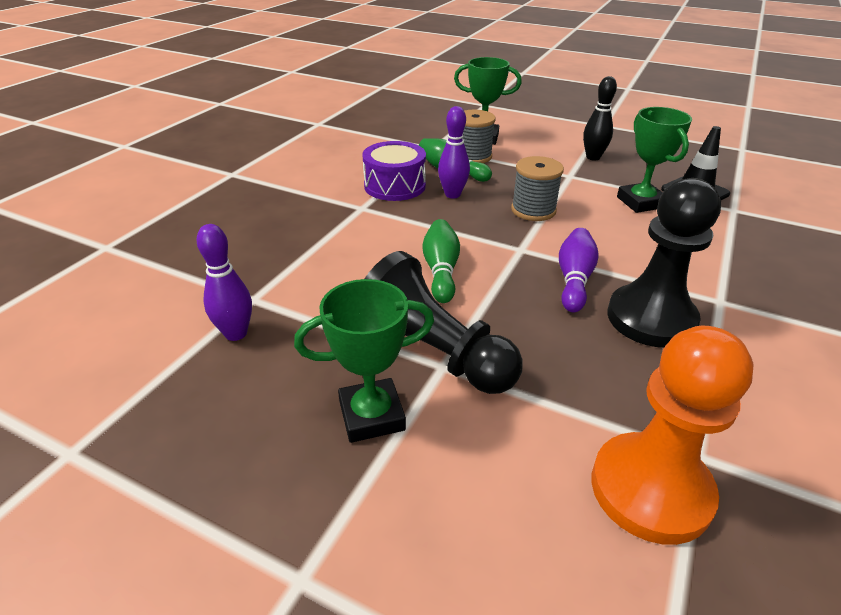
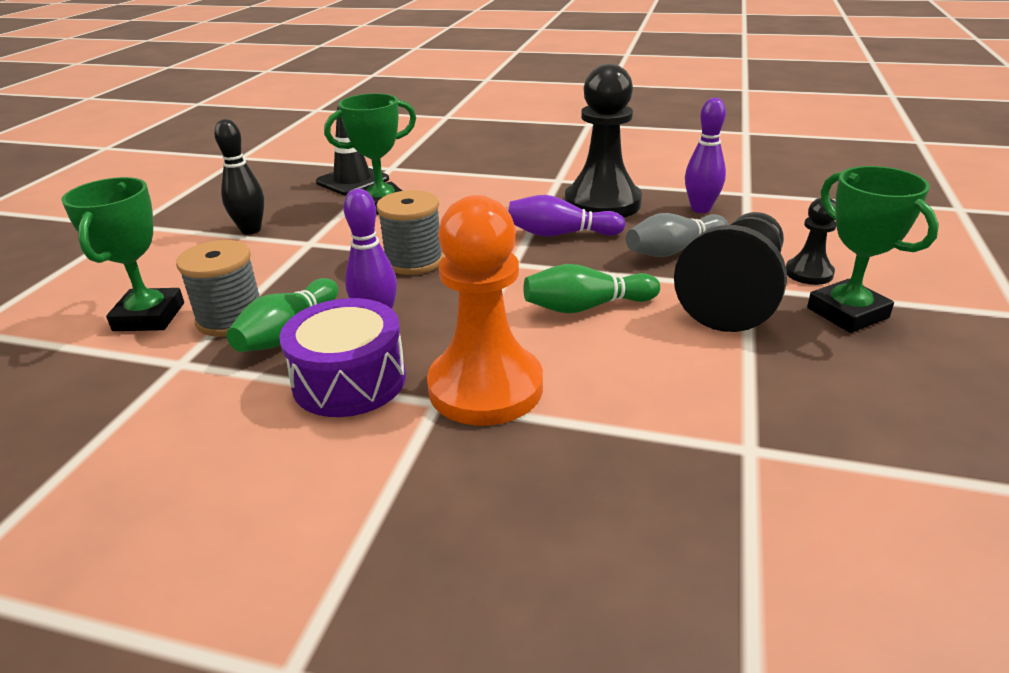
camera: 100 degrees left, 5 degrees down
purple bowling pin [196,224,252,341] -> purple bowling pin moved to [685,98,726,213]
orange pawn [592,326,754,545] -> orange pawn moved to [427,195,543,425]
none -> grey bowling pin [626,213,728,257]
none -> black pawn [786,198,836,285]

